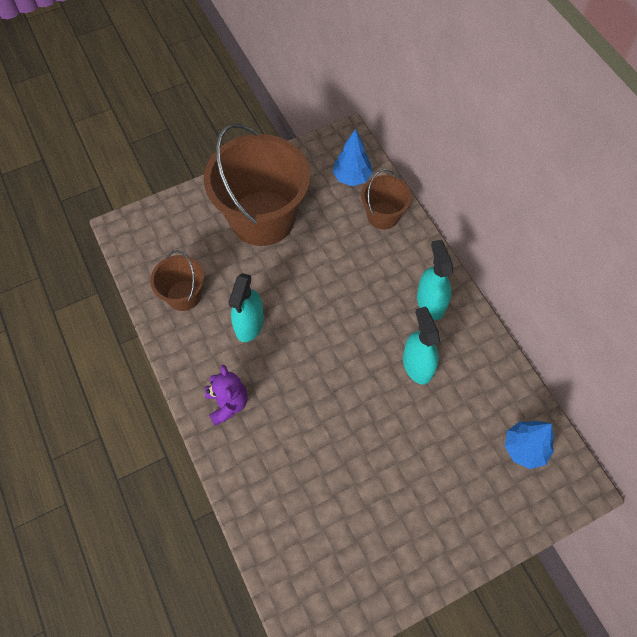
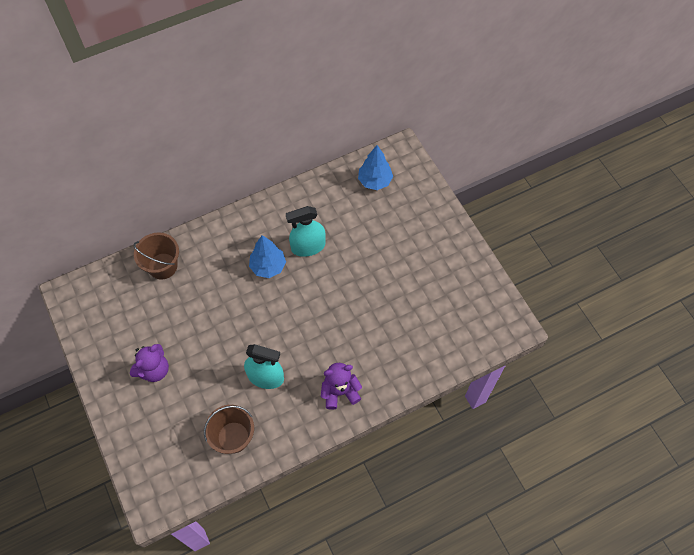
camera: 90 degrees left, 0 degrees up
brown bucket [204,124,310,246] -> purple teddy bear [130,344,169,382]
blue tree [332,129,373,186] -> blue tree moved to [249,235,286,278]
turquoise spray bottle [417,240,453,320] -> none

